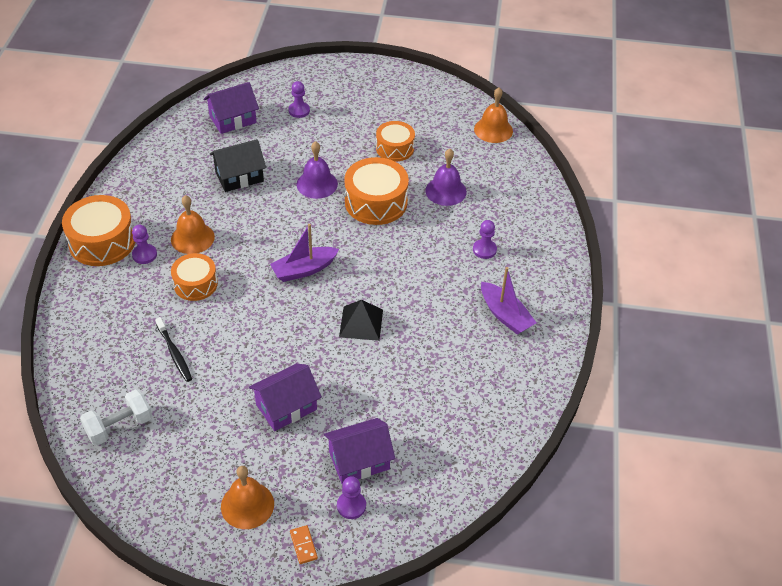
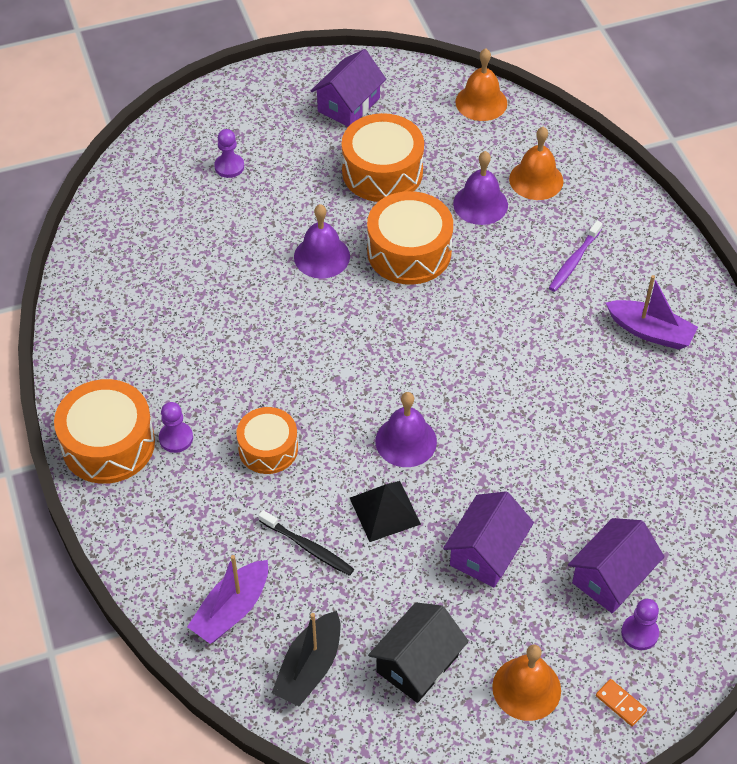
camera: 25 degrees left, 5 degrees up
white dumbbell [80,389,152,446] -> black boat [272,611,340,706]
orange bell [171,195,215,254] -> orange bell moved to [509,127,563,200]
purple house [204,82,259,134] -> purple house moved to [311,49,386,127]
black house [210,139,266,192] -> black house moved to [368,602,469,703]
purple boat [270,224,339,282] -> purple boat moved to [187,555,268,644]
black pyramid [339,300,383,341] -> black pyramid moved to [350,481,421,542]
orange drum [376,121,415,161] -> orange drum [342,113,424,202], size x1.56
purple pawn [473,220,497,259] -> purple toothbrush [549,221,603,292]
none -> purple bell [375,392,437,467]

